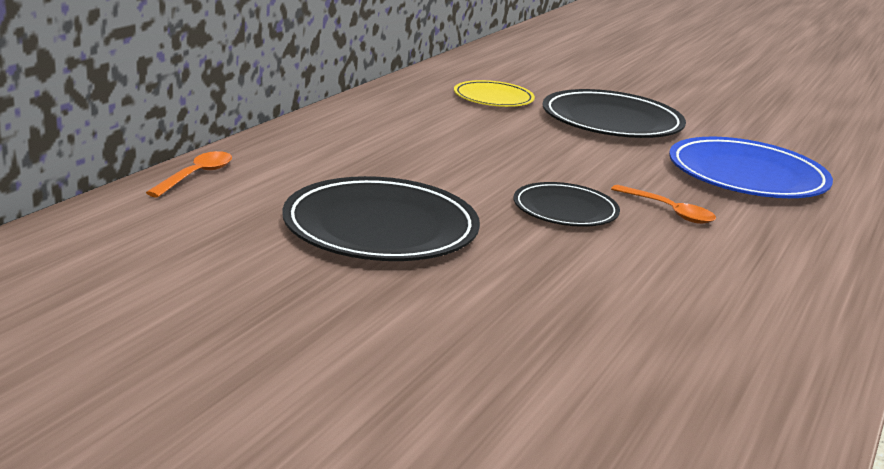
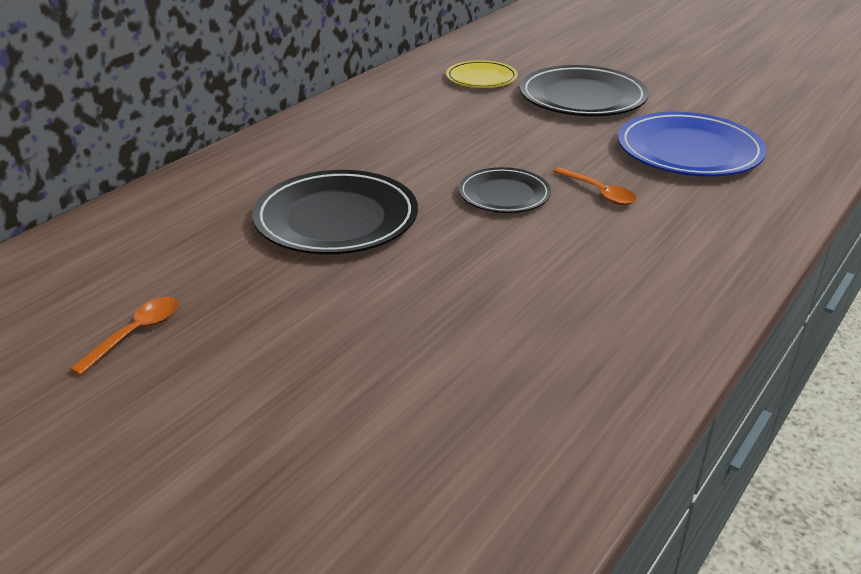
camera: 10 degrees right, 10 degrees up
orange spoon [146,151,232,198] -> orange spoon moved to [70,297,179,375]

